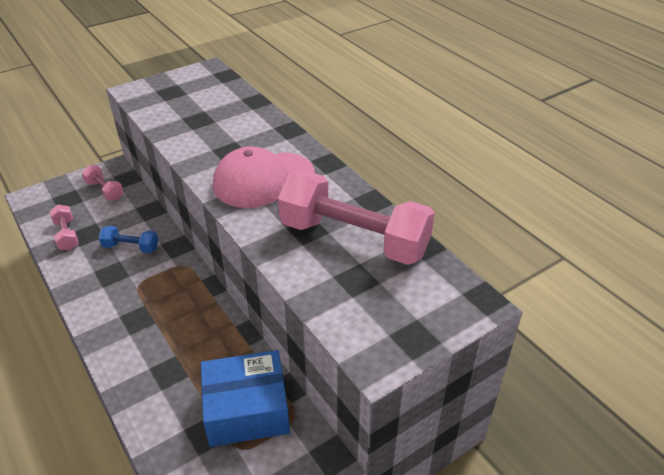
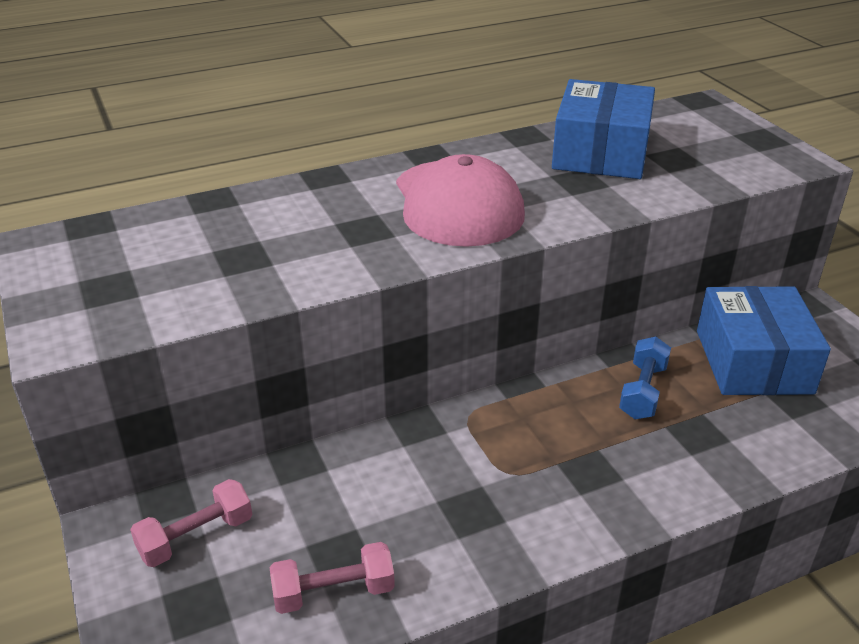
camera: 80 degrees left, 5 degrees down
blue dumbbell [99,226,159,253] -> blue dumbbell moved to [619,336,671,419]
pink dumbbell [278,171,435,265] -> blue box [552,79,655,179]

